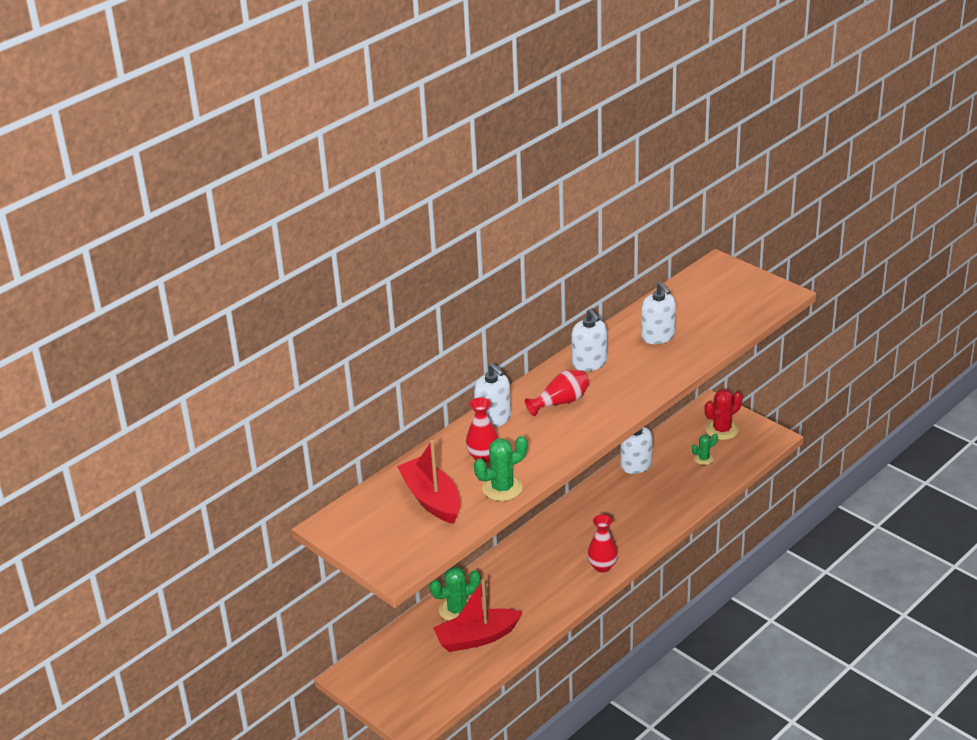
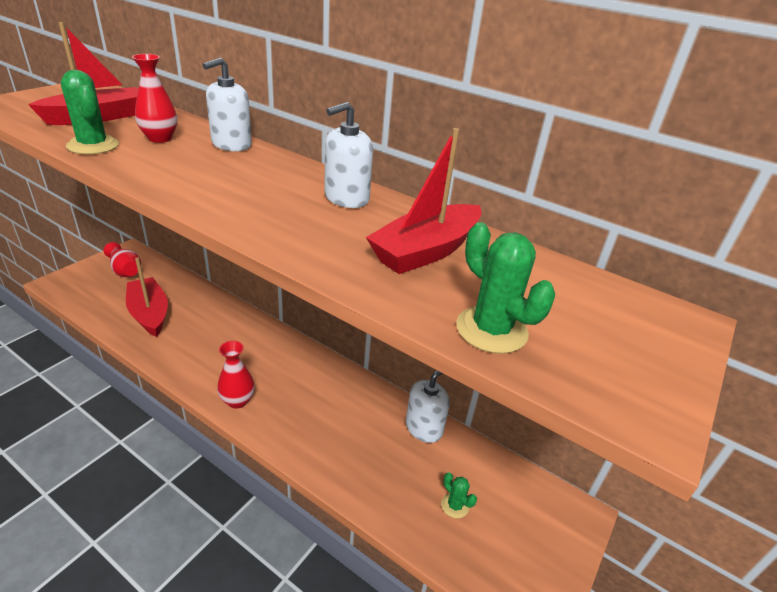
camera: 75 degrees right, 0 degrees up
green cactus [430,567,481,621] -> green cactus moved to [456,222,555,354]
red vase [525,370,589,416] -> red vase moved to [104,242,141,277]
white soap dispenser [641,282,676,344] -> red boat [366,128,482,274]
red cactus [704,389,742,440] -> none

